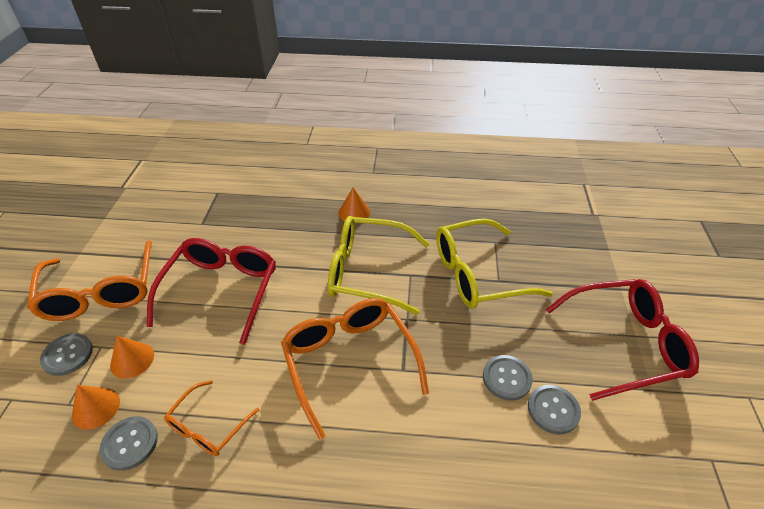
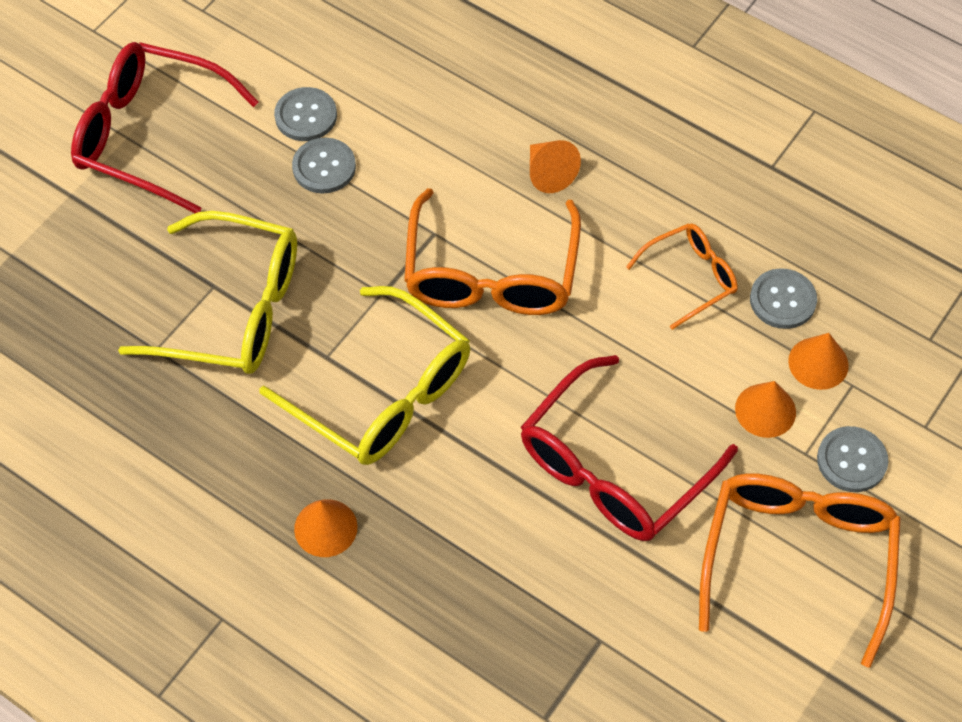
camera: 150 degrees left, 15 degrees up
none -> orange cone [530,140,581,193]

